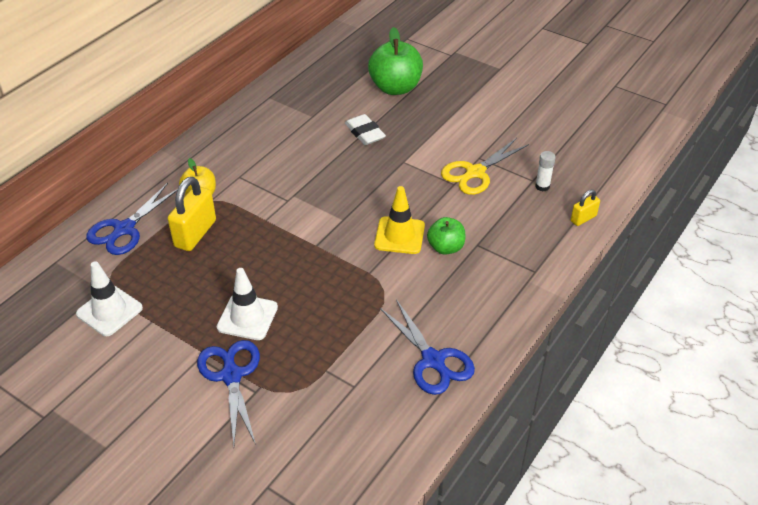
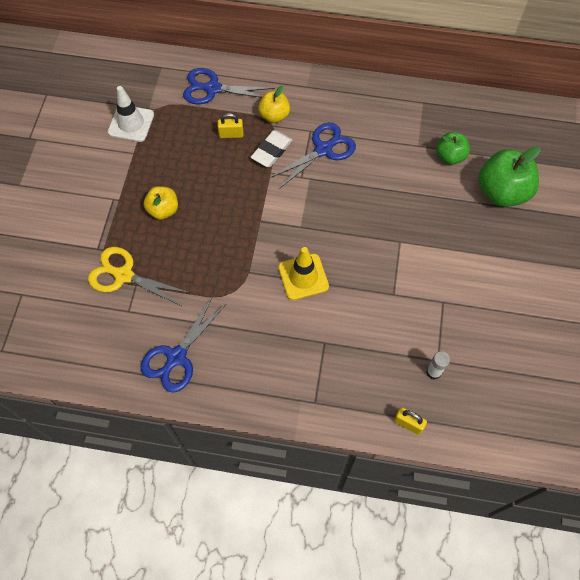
camera: 65 degrees right, 20 degrees up
yellow padlock [168,177,216,251] -> yellow padlock [217,113,243,138], size x0.54
blue scissors [197,340,260,446] -> blue scissors moved to [269,123,356,189]
white traffic cone [217,268,278,340] -> yellow apple [144,186,178,220]
white eraser [345,114,386,145] -> white eraser moved to [250,130,293,167]
green apple [427,217,465,255] -> green apple moved to [436,132,470,165]
yellow scissors [441,138,529,195] -> yellow scissors moved to [88,247,190,307]

